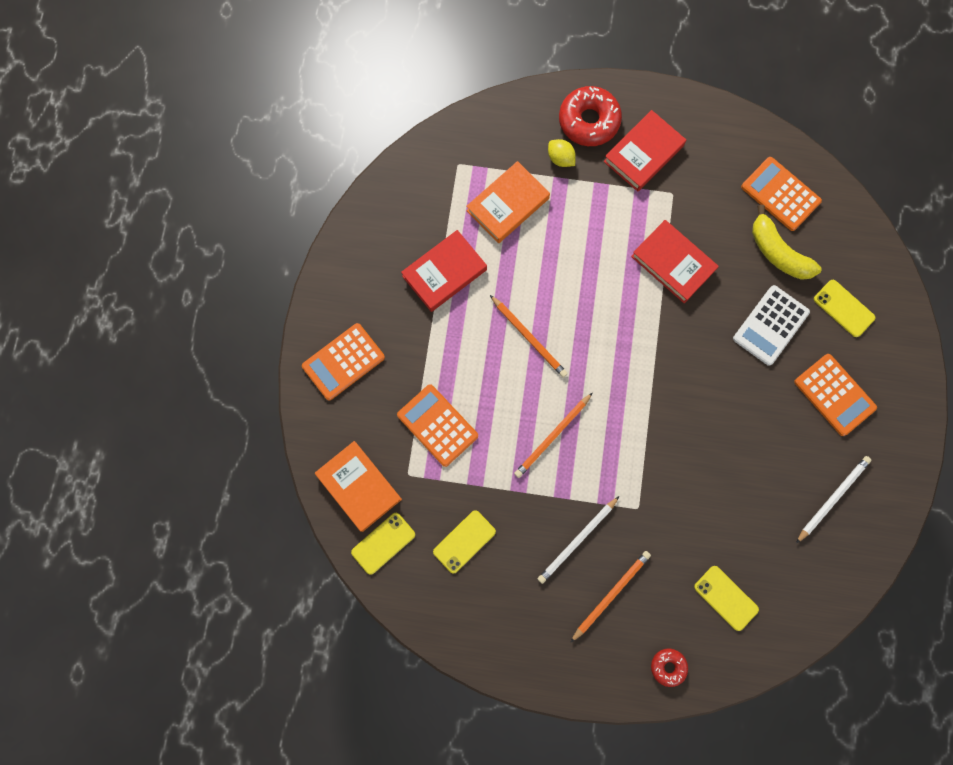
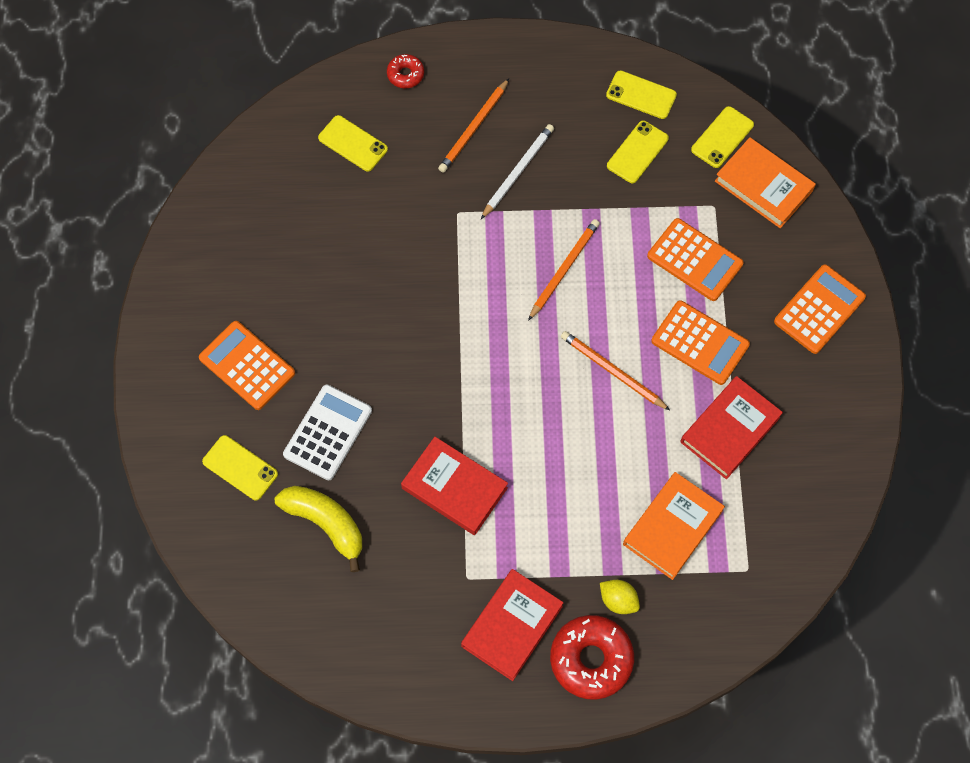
camera: 170 degrees right, 10 degrees down
orange calculator [741,157,822,231] -> orange calculator moved to [651,300,750,385]
white pencil [796,456,871,544] -> none
none -> yellow phone [606,70,677,119]

